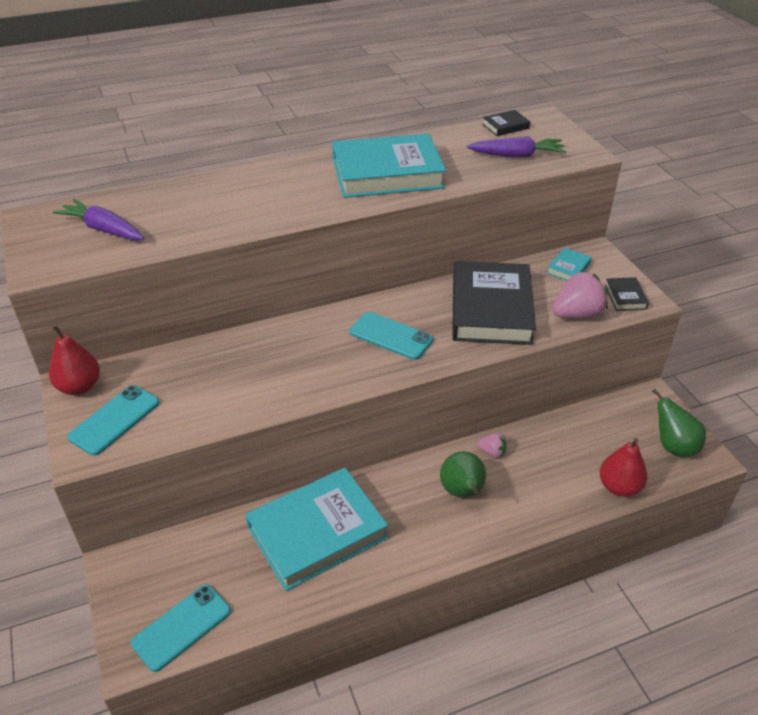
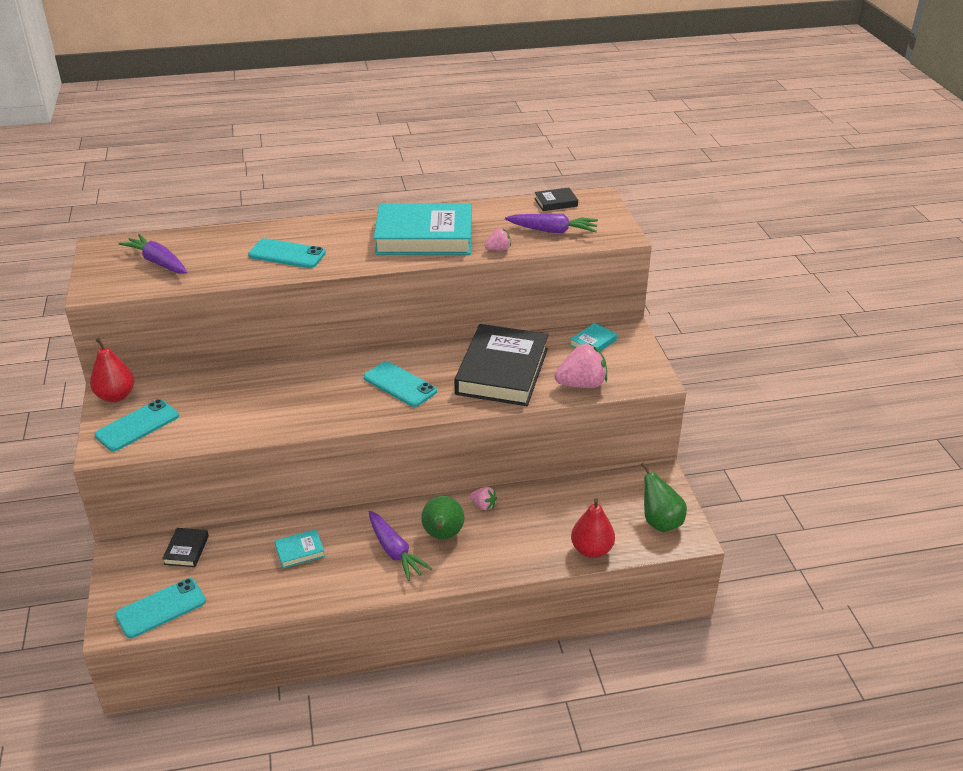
camera: 10 degrees right, 5 degrees down
turquoise book [246,468,388,591] -> turquoise book [274,529,325,568], size x0.41
black book [605,277,649,311] -> black book moved to [162,528,209,567]
none -> turquoise phone [248,238,326,268]
none -> purple carrot [369,511,432,581]
none -> pink strawberry [485,229,511,251]

